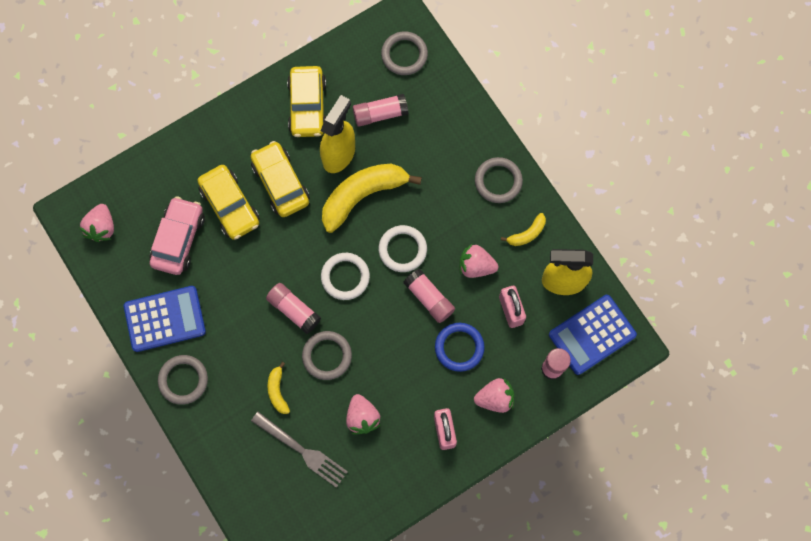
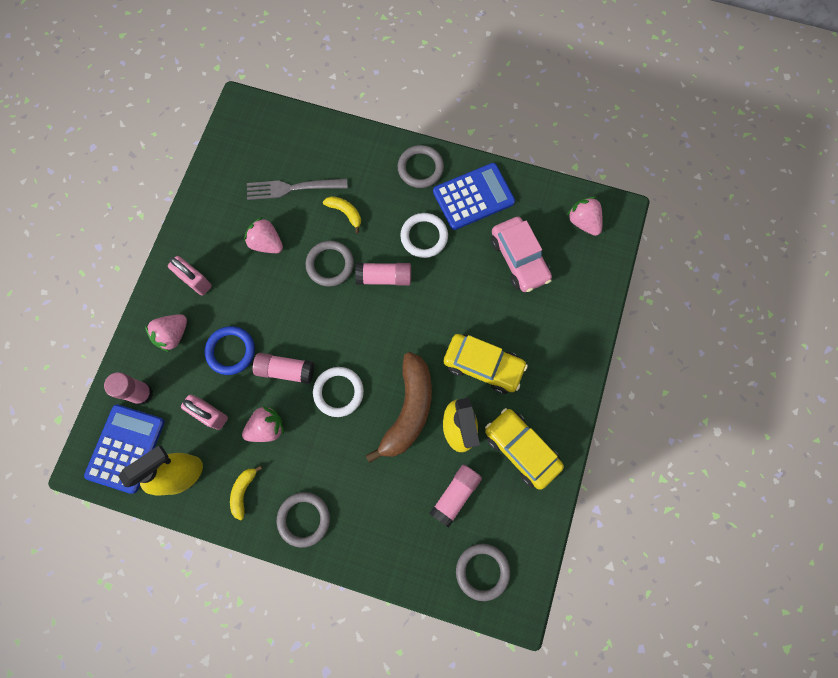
camera: 140 degrees right, 0 degrees up
blue calculator [124,286,206,352] -> blue calculator turned 150 degrees counterclockwise [433,163,515,230]
yellow car [197,165,260,240] -> none
white ring [321,253,370,300] -> white ring moved to [400,213,448,258]
yellow banana [322,164,422,233] -> brown banana [366,352,432,463]

